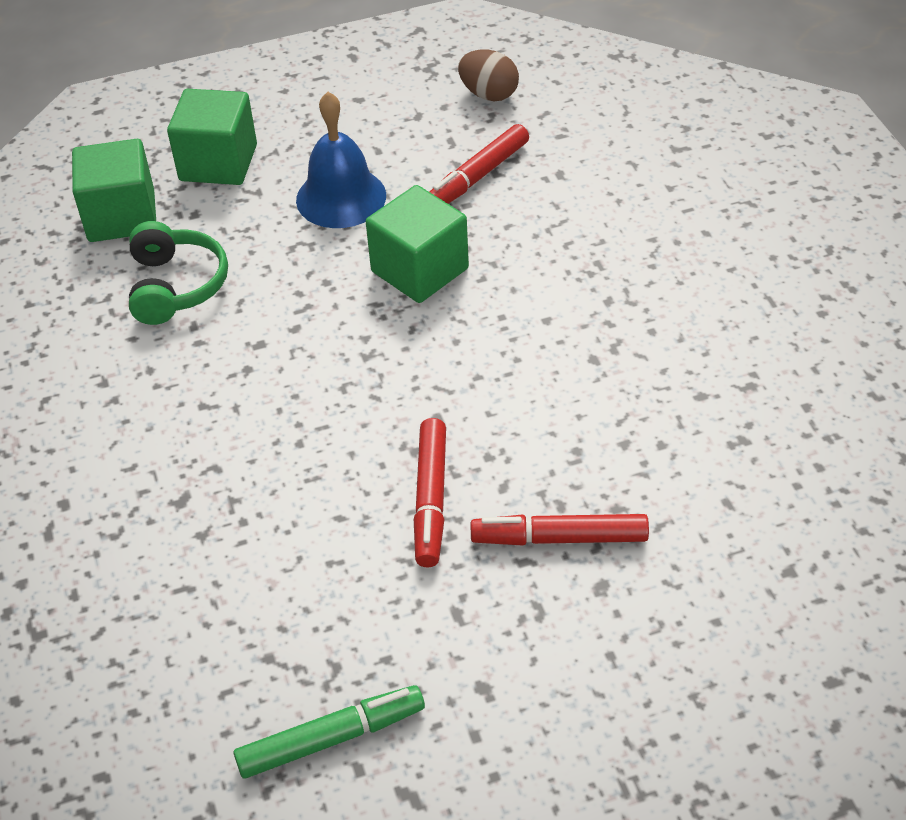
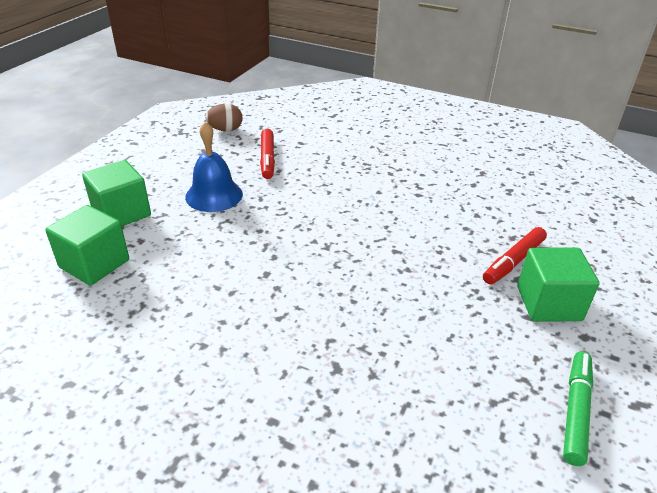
camera: 50 degrees left, 10 degrees down
green headphones [129,221,228,325] -> none
green cube [366,185,469,303] -> green cube moved to [517,248,599,322]
red marker [414,418,446,567] -> none

